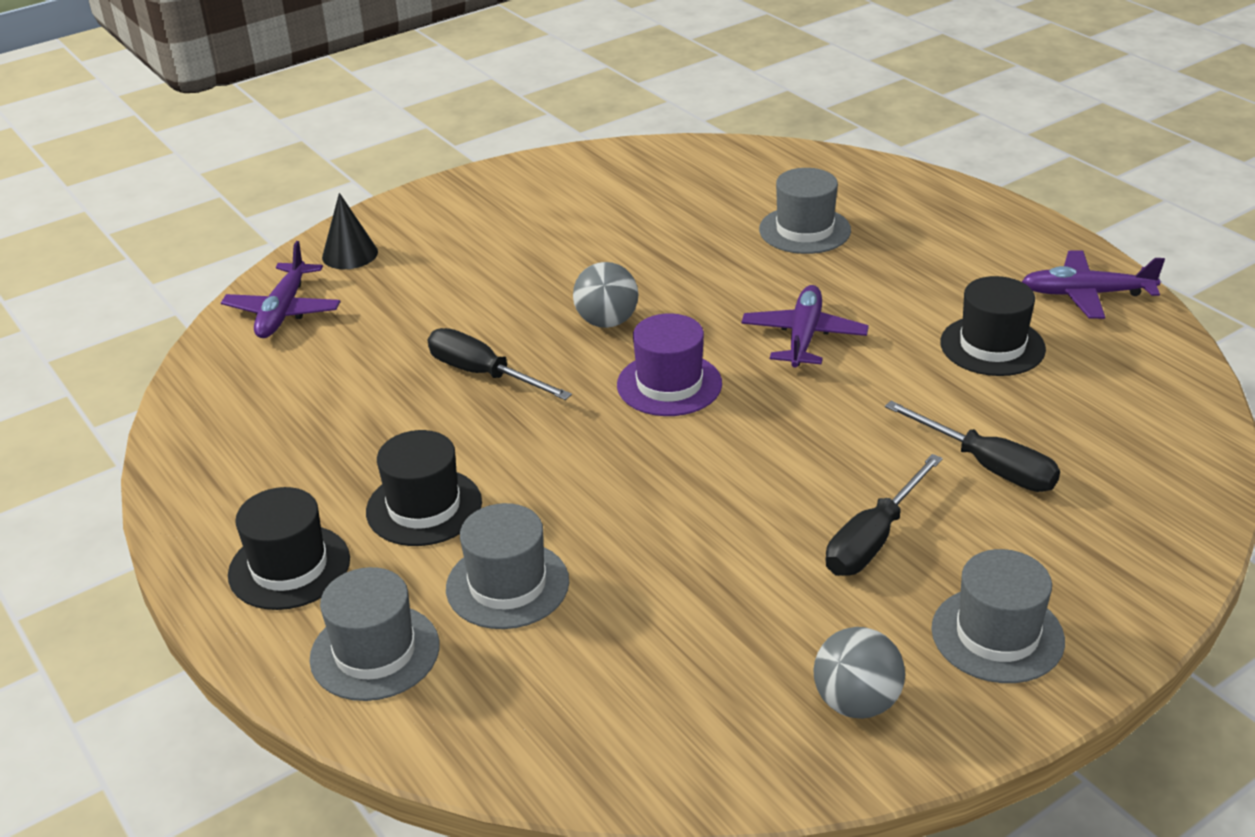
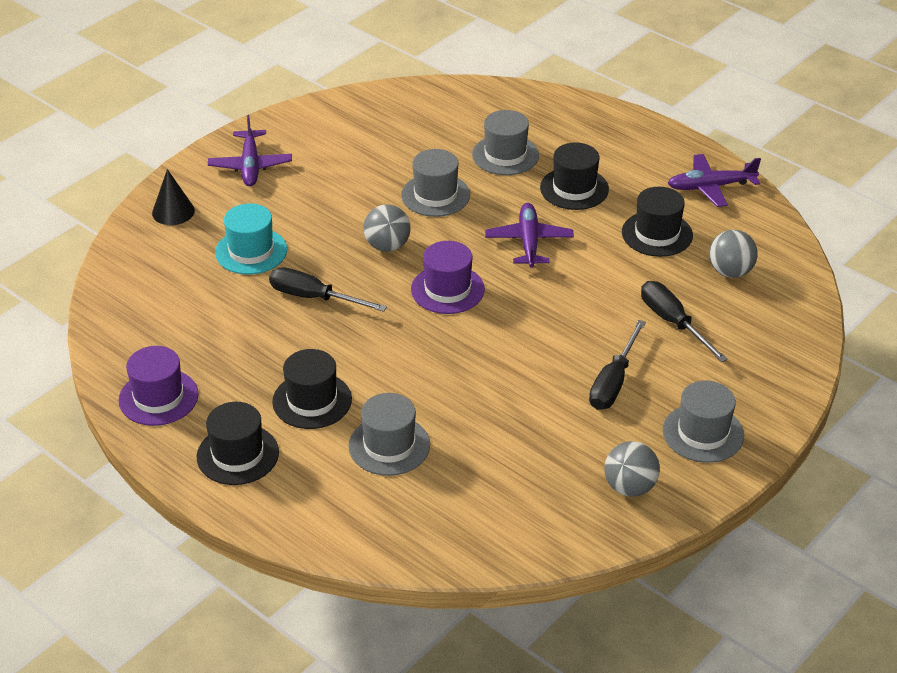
camera: 15 degrees left, 5 degrees up
purple plane [221,241,341,338] -> purple plane moved to [208,115,292,186]
grey hat [309,567,440,701] -> grey hat moved to [401,149,470,217]
black screwdriver [885,401,1060,492] -> black screwdriver turned 150 degrees counterclockwise [641,281,728,362]
none -> purple hat [119,346,199,426]
none -> turquoise hat [215,203,287,275]
none -> black hat [540,142,609,210]
none -> grey ball [709,230,758,278]

